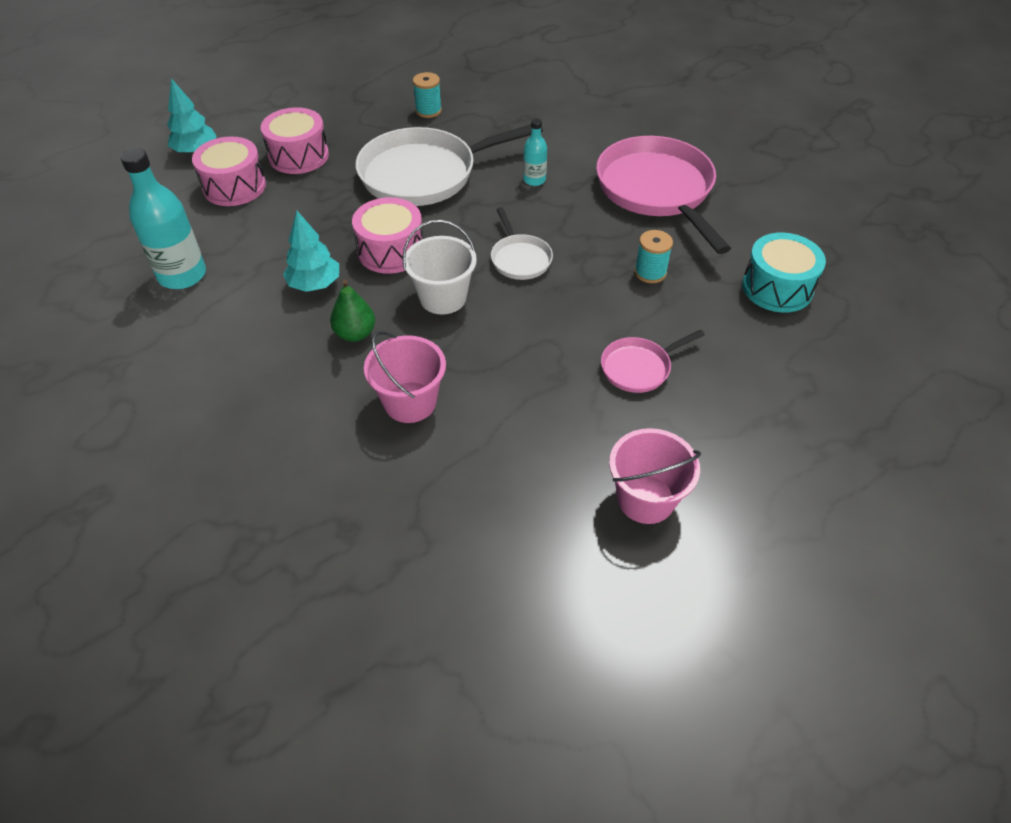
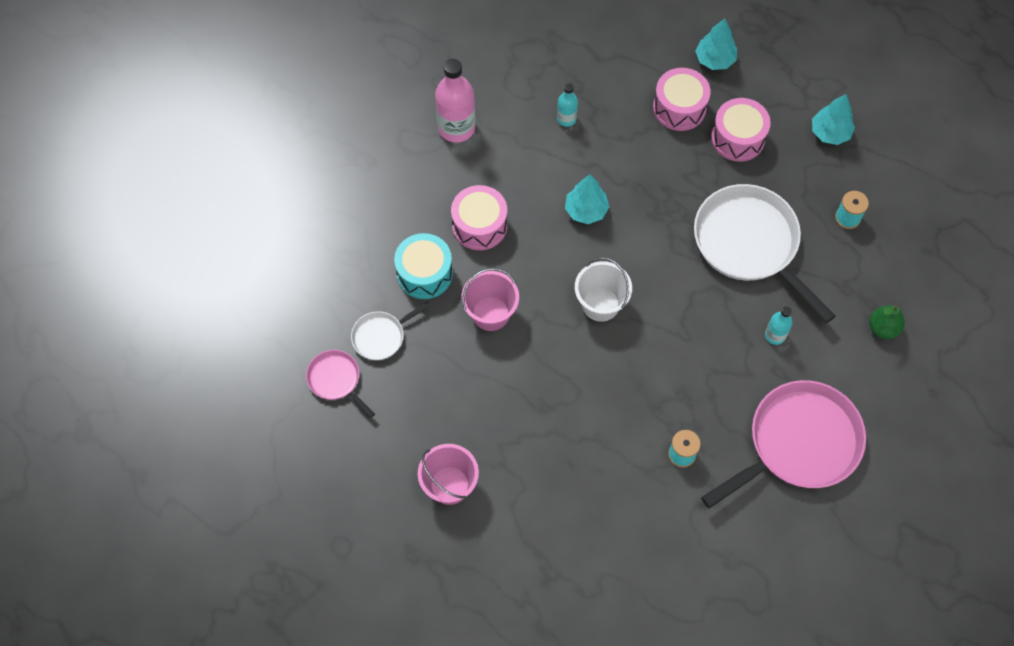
camera: 75 degrees right, 15 degrees up
turquoise bottle [120,148,206,289] -> turquoise bottle [557,83,578,127], size x0.53
green pear [330,279,375,342] -> green pear moved to [869,305,905,339]
pink drum [352,197,423,274] -> pink drum moved to [451,185,507,250]
white pan [491,207,553,280] -> white pan moved to [351,302,430,360]
pink pan [601,329,705,393] -> pink pan moved to [306,350,375,418]
turquoise drum [742,233,826,313] -> turquoise drum moved to [394,233,453,299]
none -> pink bottle [435,59,475,143]
none -> turquoise tree [812,94,855,145]

